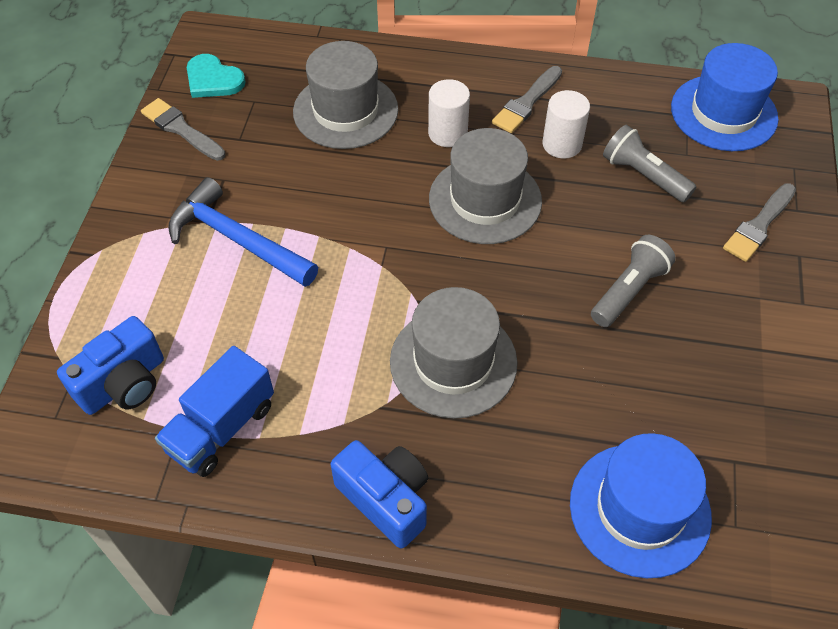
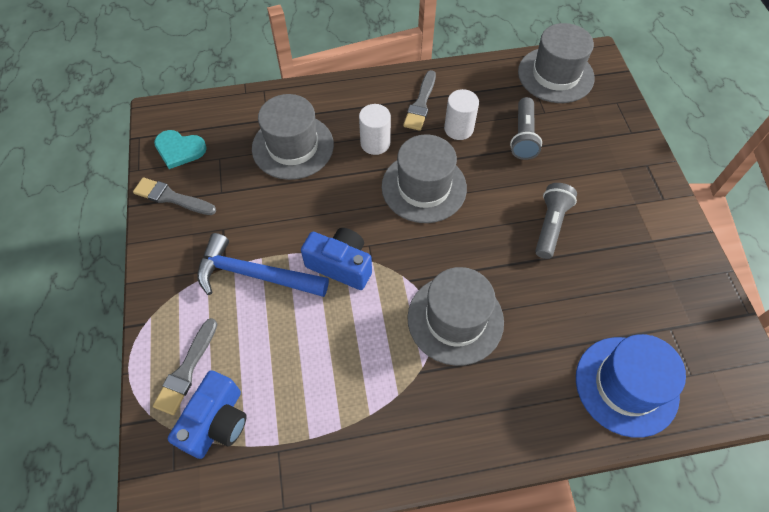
camera: 20 degrees left, 5 degrees up
blue truck [155,346,274,477] -> none
blue camera [331,440,428,549] -> blue camera moved to [301,228,372,290]
grey flashlight [603,125,697,202] -> grey flashlight turned 105 degrees counterclockwise [510,97,542,160]
blue hat [671,43,778,151] -> grey hat [518,23,595,103]
grey brush [723,183,796,262] -> grey brush moved to [153,318,217,415]

